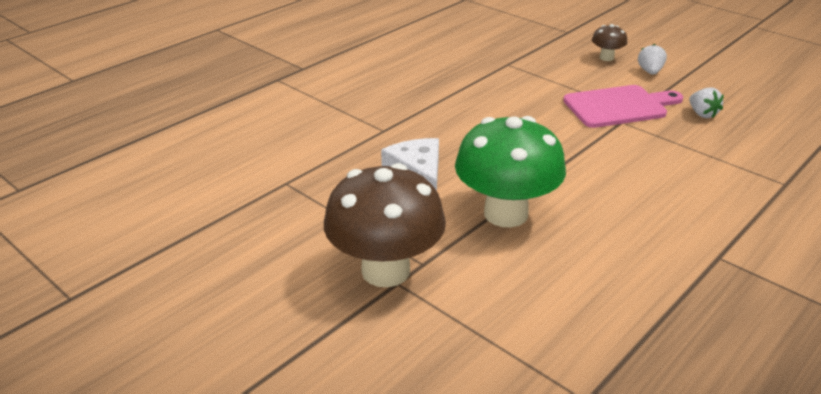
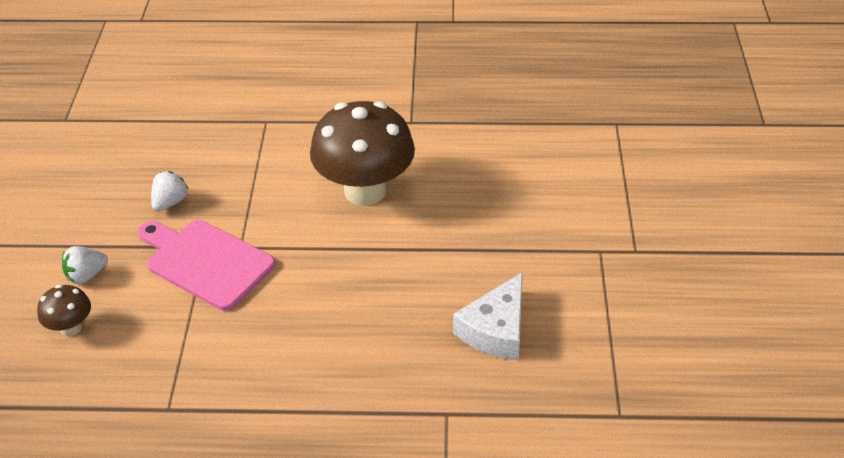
camera: 130 degrees left, 10 degrees up
brown mushroom [324,163,446,287] -> brown mushroom moved to [310,101,415,206]
green mushroom [455,116,566,227] -> none

